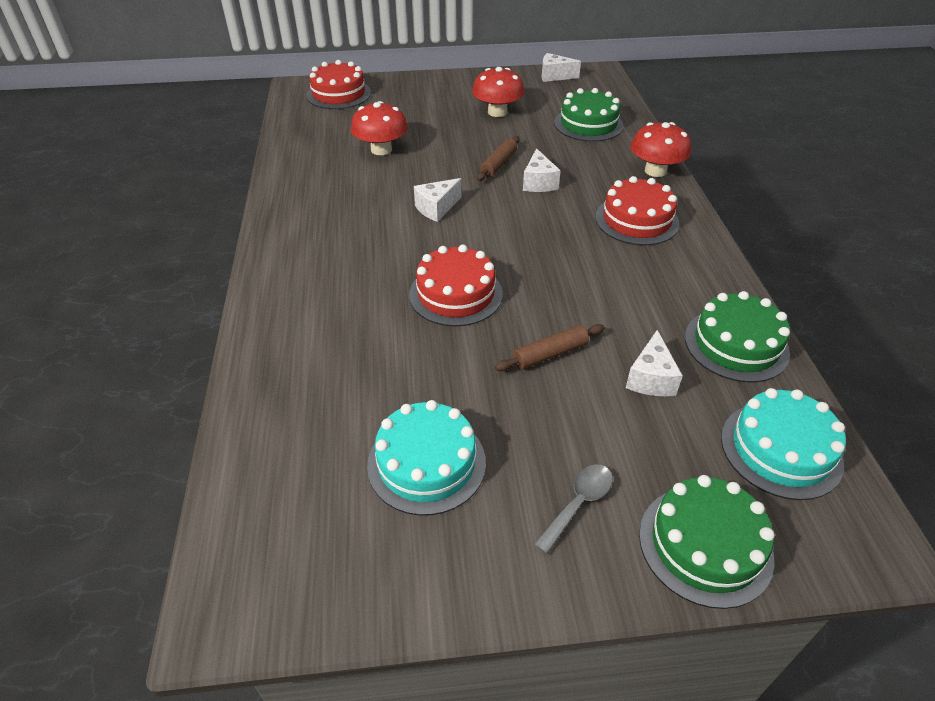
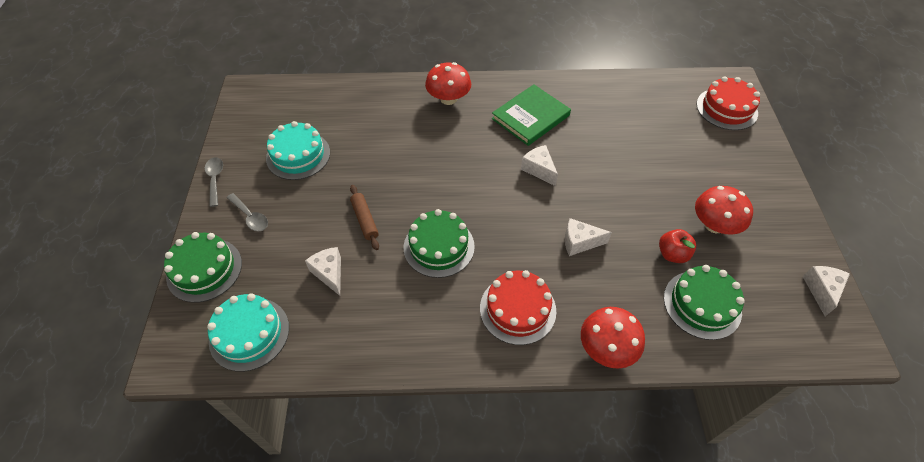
camera: 95 degrees right, 10 degrees up
red mushroom [351,101,408,155] -> red mushroom moved to [425,62,471,105]
red cake [409,245,503,327] -> none
brown rolling pin [477,136,520,181] -> none
white cheese [626,330,683,396] -> white cheese turned 45 degrees clockwise [305,247,341,296]
green cake [685,291,790,382] -> green cake moved to [404,209,475,278]
none -> grey spoon [205,157,223,207]
none -> green book [492,84,571,146]
none -> red apple [659,229,696,263]

